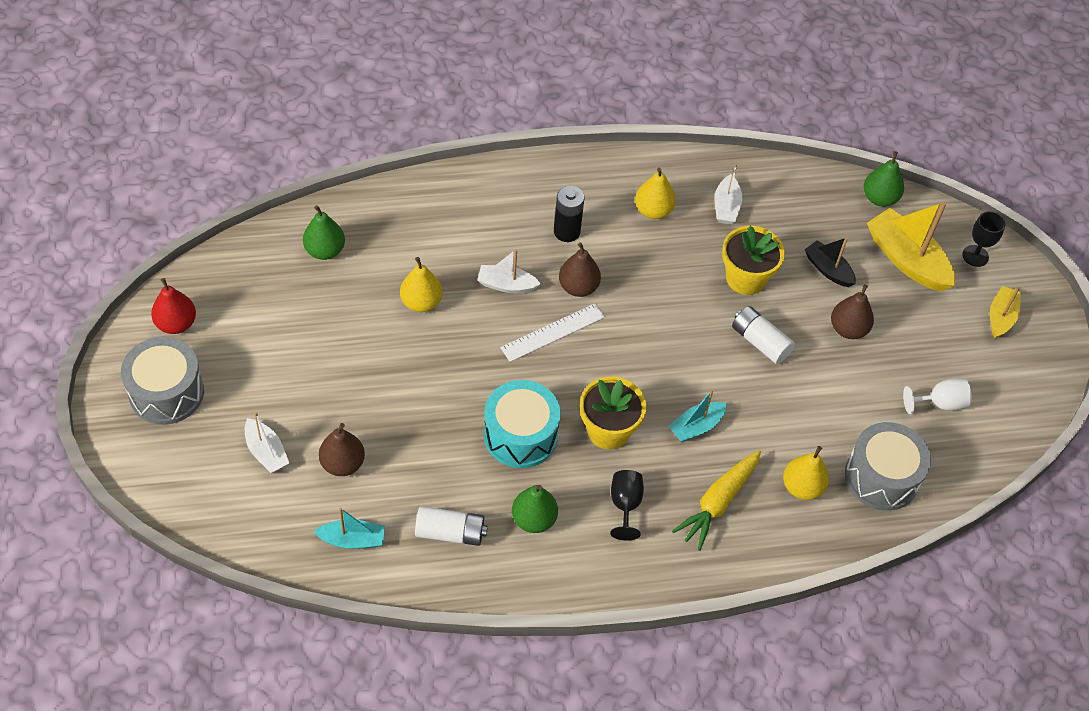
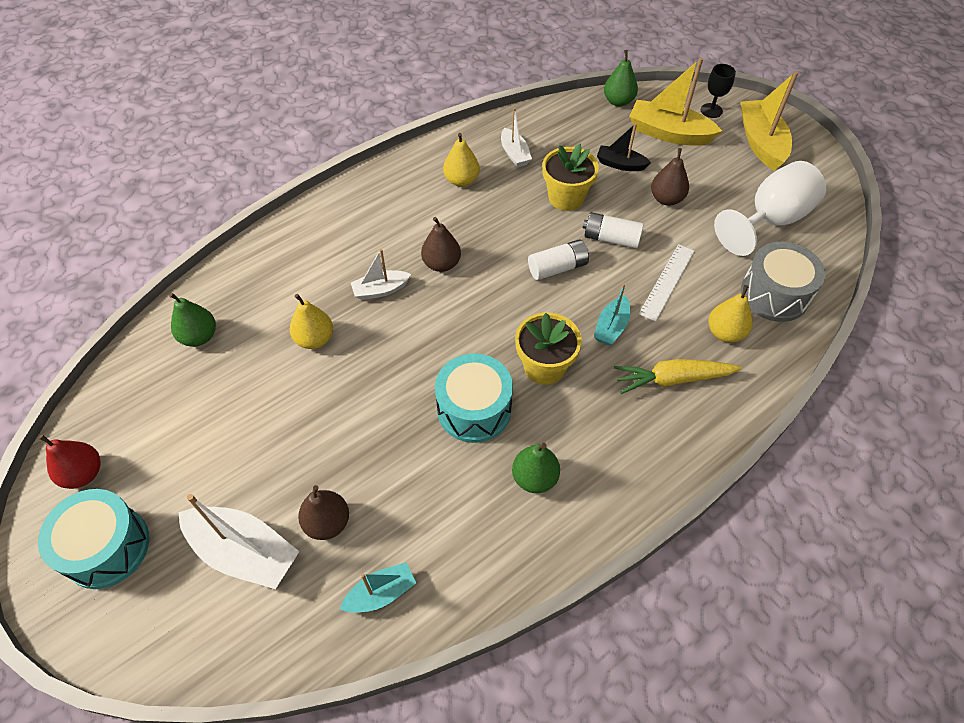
camera: 25 degrees left, 0 degrees up
grey drum [121,337,204,425] -> turquoise drum [38,489,149,589]
white boat [245,412,289,473] -> white boat [178,494,300,589], size x1.75
white battery [415,506,488,546] -> white battery moved to [528,240,589,280]
white ruler [500,304,605,362] -> white ruler moved to [639,244,695,322]
black battery [554,186,584,242] -> none
black goblet [610,470,644,541] -> none
yellow carrot [672,450,761,551] -> yellow carrot turned 75 degrees clockwise [614,359,742,394]
white goblet [903,379,972,414] -> white goblet [714,161,826,256], size x1.98
yellow boat [990,286,1021,338] -> yellow boat [741,71,798,171], size x1.75

